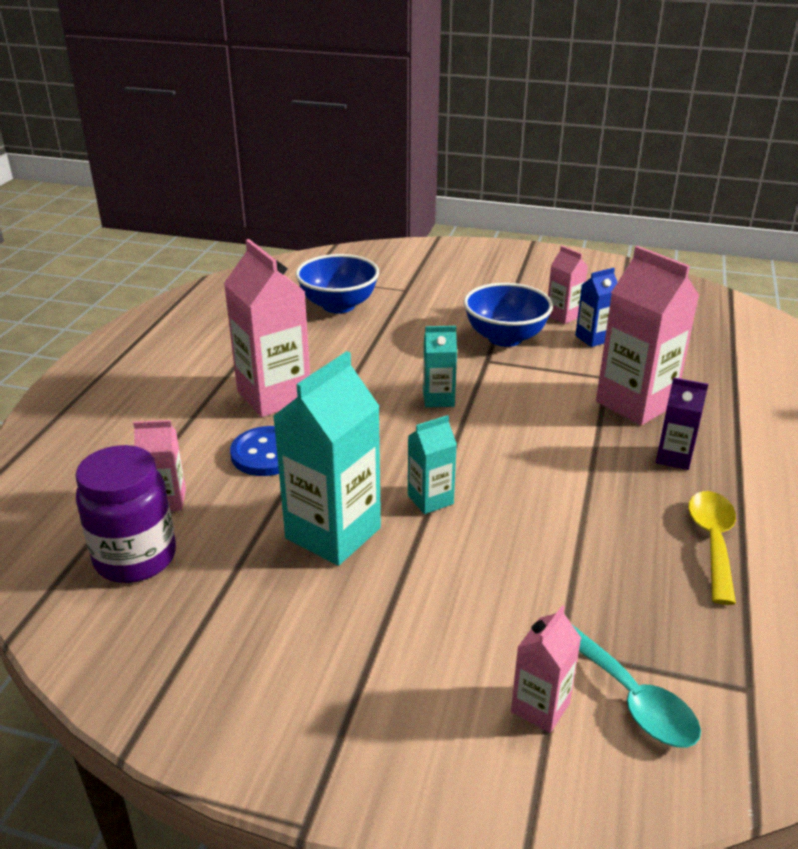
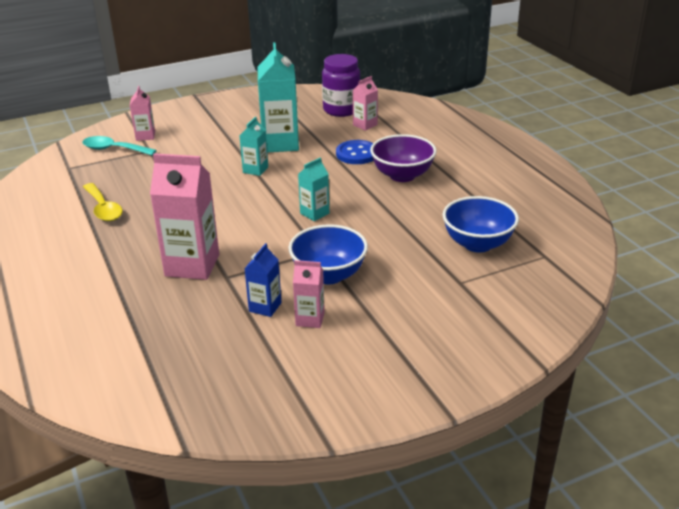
camera: 140 degrees right, 0 degrees up
pink carton [224,239,310,417] -> purple bowl [370,134,437,182]
purple carton [656,377,708,470] -> none

